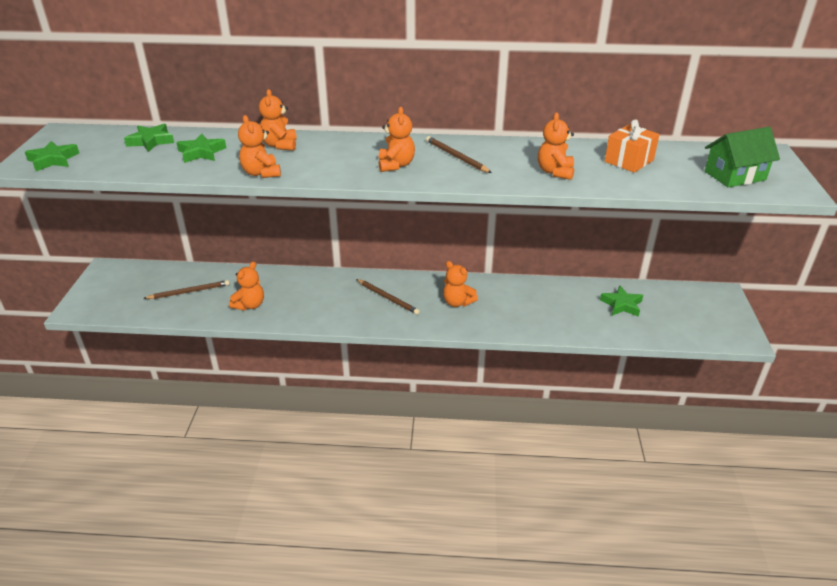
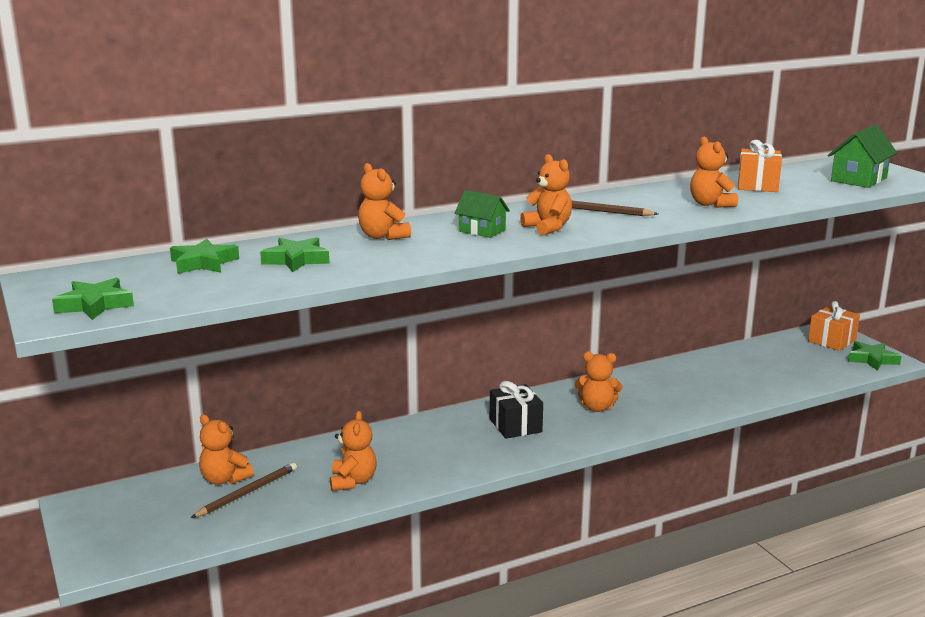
camera: 30 degrees left, 15 degrees down
orange teddy bear [238,115,281,178] -> orange teddy bear moved to [199,415,254,485]
brown pencil [356,279,420,315] -> black gift [490,381,543,439]
green star [600,286,643,317] -> green star moved to [848,341,902,371]
none -> green house [455,190,510,238]
none -> orange gift [808,301,860,351]

